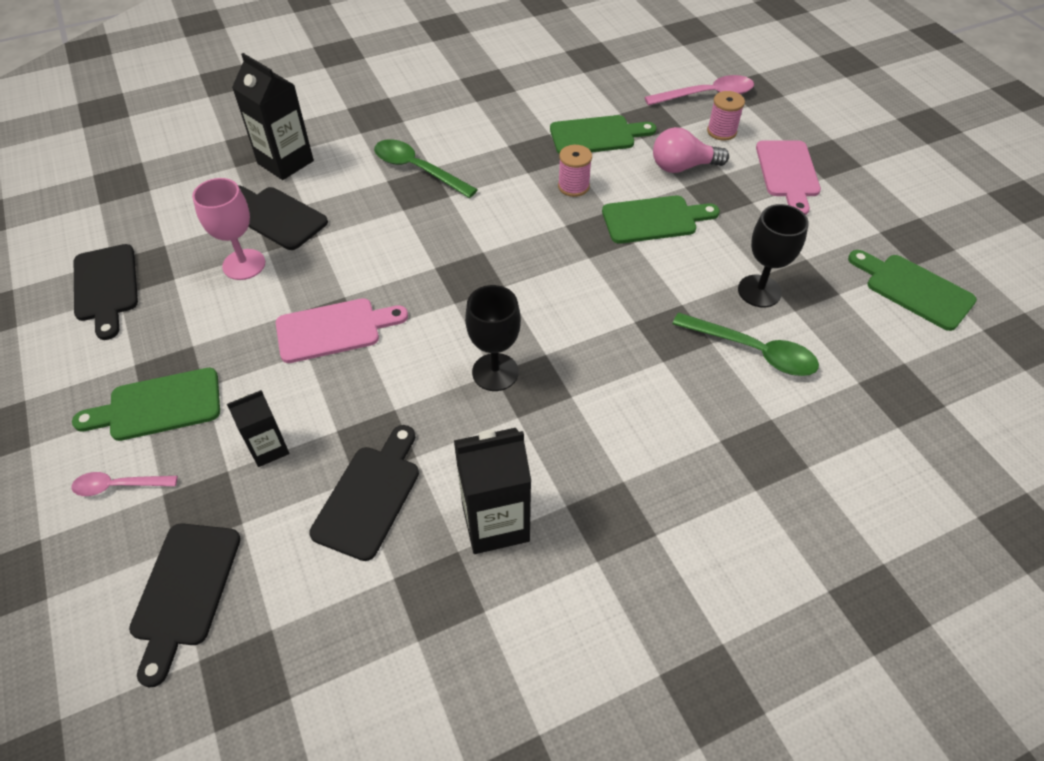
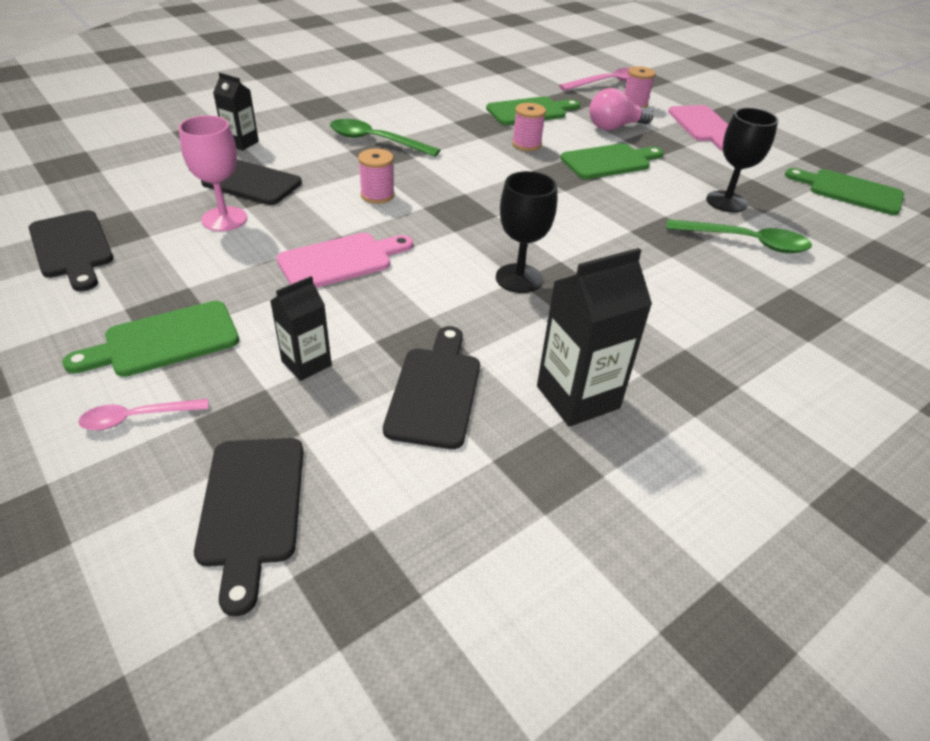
camera: 15 degrees left, 10 degrees down
black carton [232,53,314,180] -> black carton [213,73,259,151], size x0.60
none -> pink spool [358,149,395,204]

